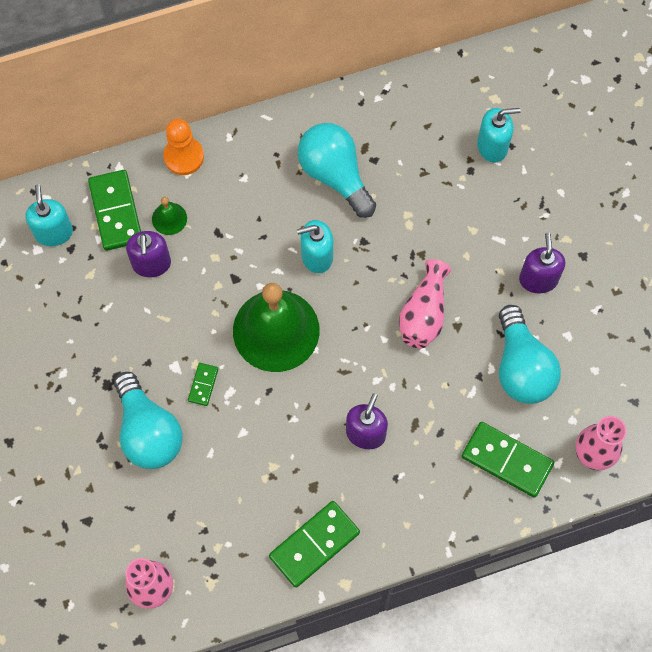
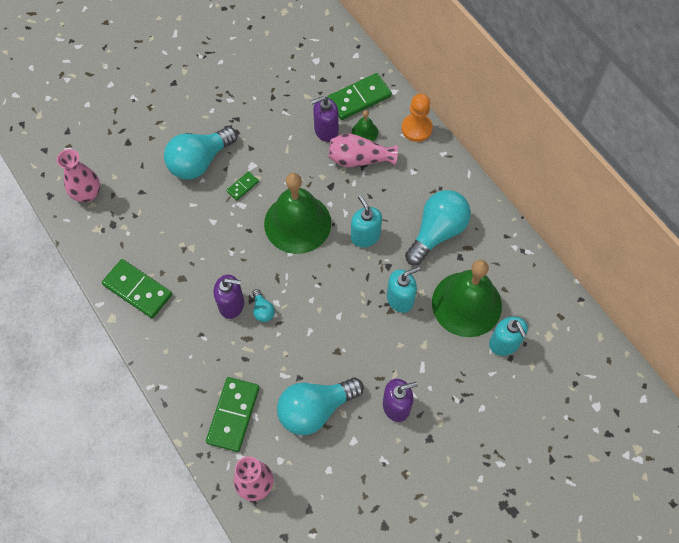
camera: 75 degrees right, 5 degrees down
turquoise soap dispenser [26,184,73,246] -> turquoise soap dispenser moved to [387,267,420,313]
green domino [188,363,218,406] -> green domino turned 45 degrees counterclockwise [226,171,259,201]
pink vase [399,259,451,348] -> pink vase moved to [329,133,398,167]
none -> turquoise light bulb [252,289,275,322]
none -> green bell [432,260,502,337]

